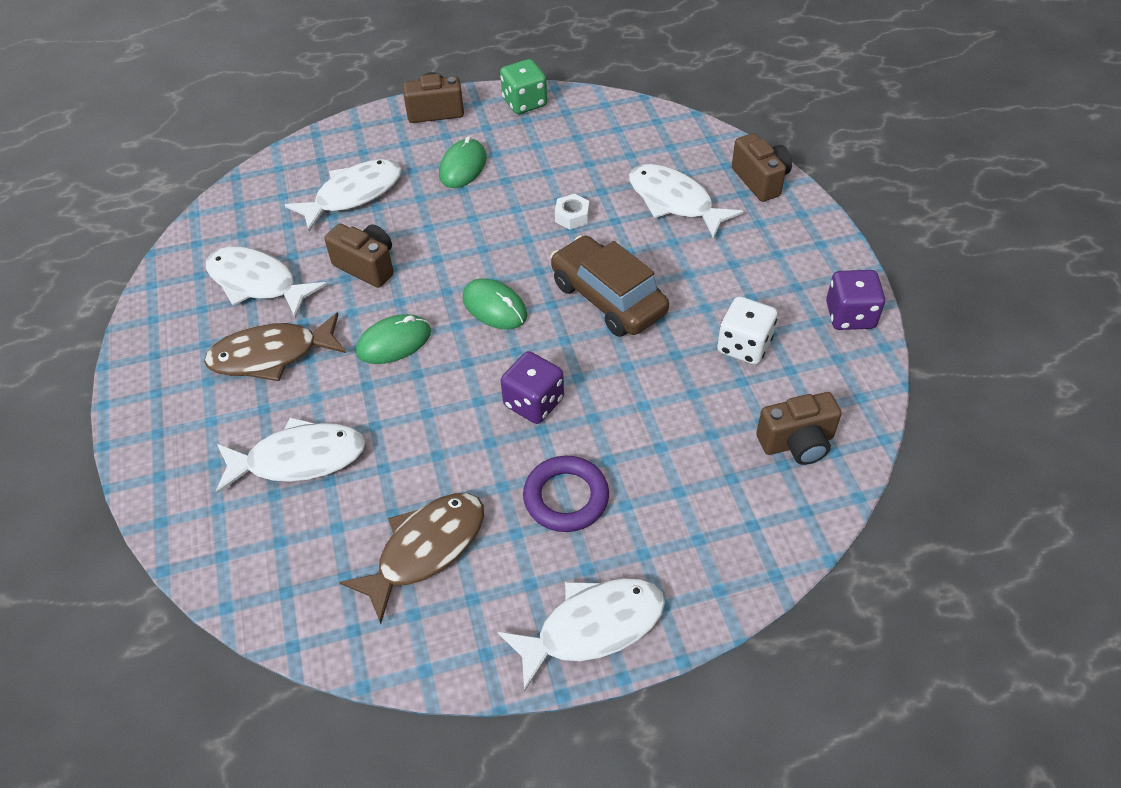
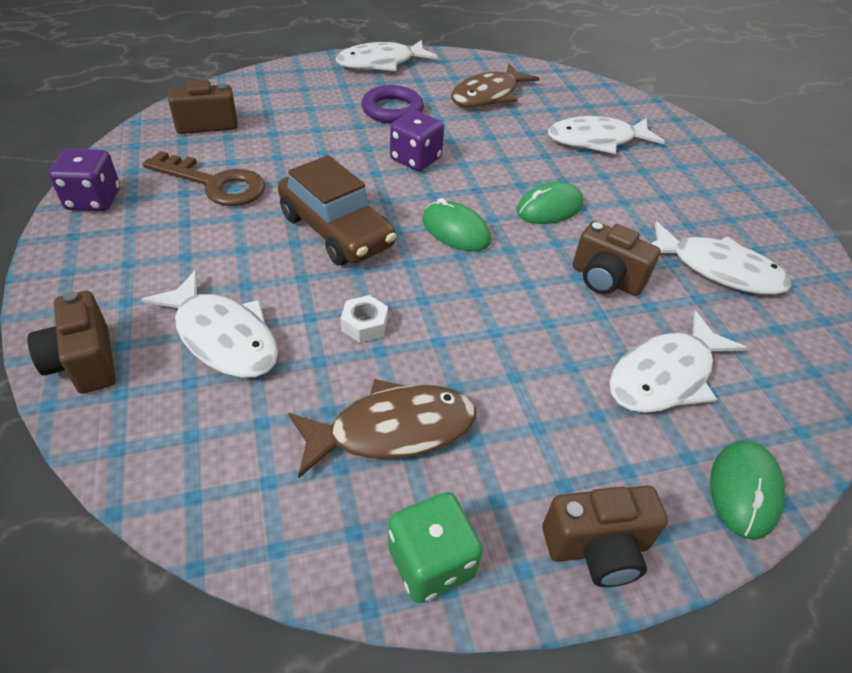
camera: 175 degrees right, 5 degrees down
brown fish [204,313,346,381] -> brown fish moved to [288,379,476,478]
green mouse [439,136,487,188] -> green mouse moved to [710,440,785,540]
white dice [717,296,778,365] -> brown key [143,151,265,206]

